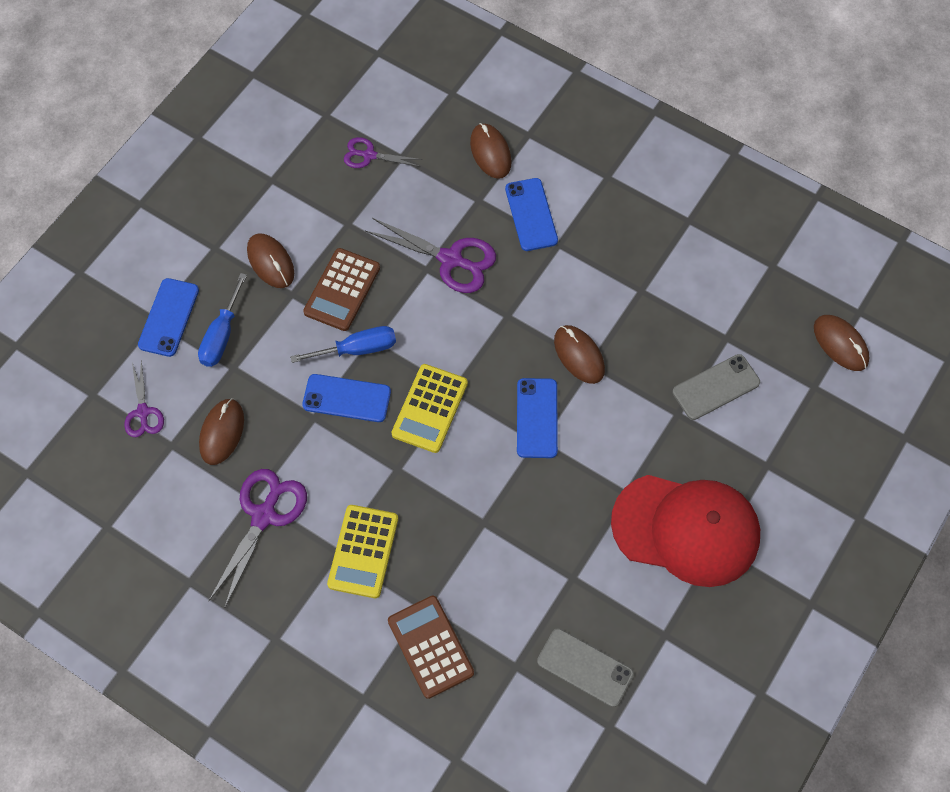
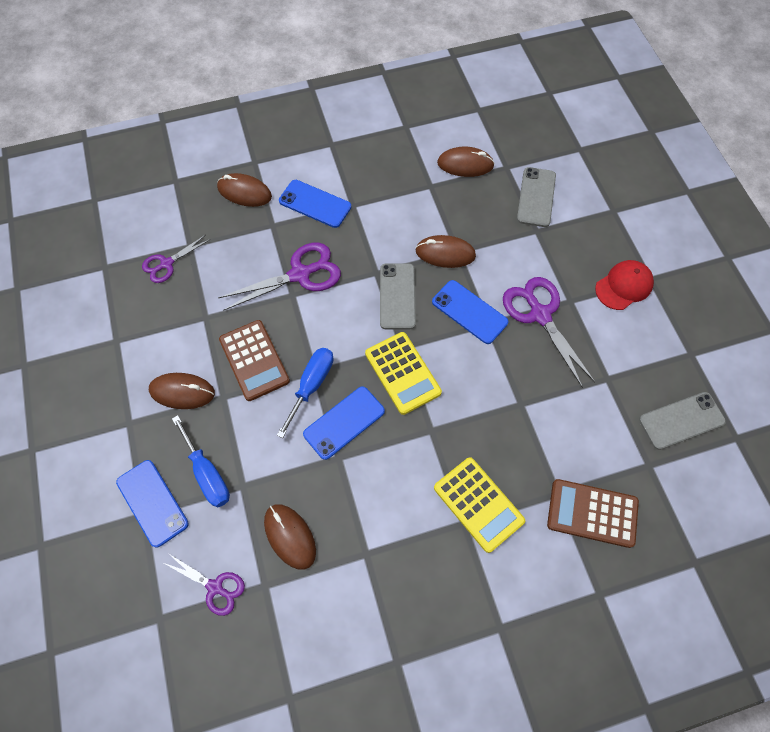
camera: 50 degrees left, 0 degrees up
purple scissors [208,469,307,609] -> purple scissors moved to [503,277,595,388]
red cap [611,475,760,587] -> red cap [595,260,654,310], size x0.50
brown mouse [814,315,870,371] -> brown mouse moved to [437,147,495,177]
none -> grey phone [380,264,416,330]

